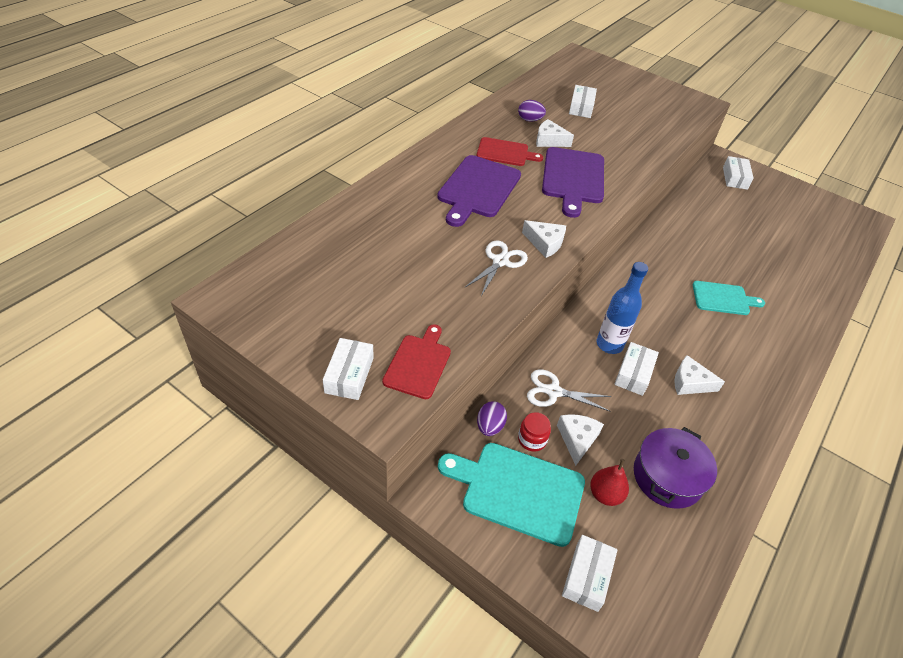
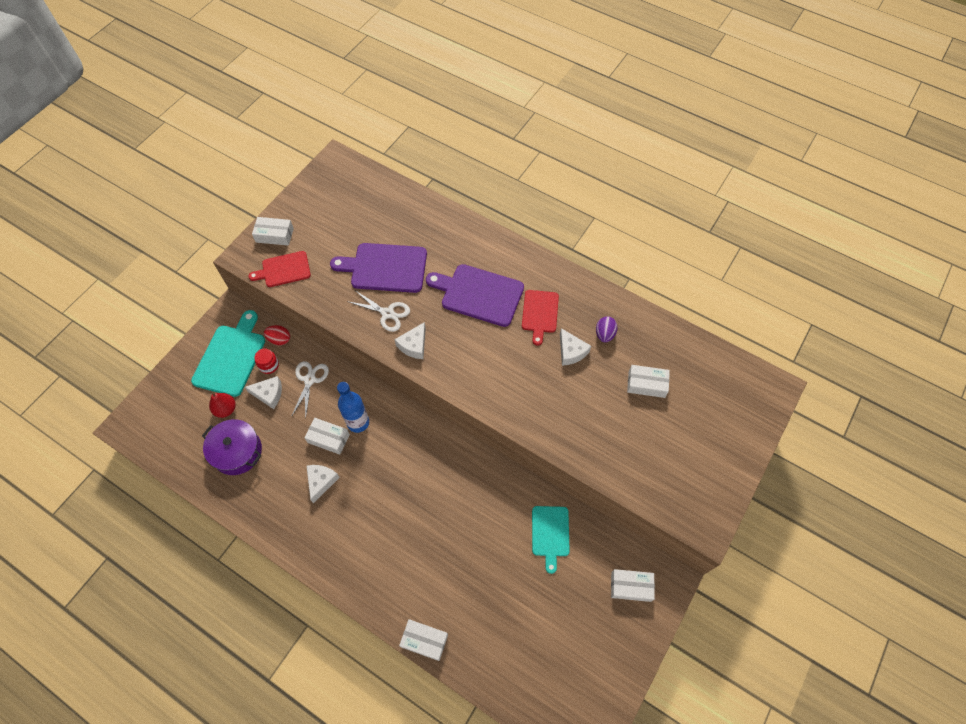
camera: 90 degrees right, 15 degrees up
red cutting board [382,324,451,399] -> red cutting board turned 150 degrees clockwise [248,251,311,287]
purple egg [477,401,507,436] -> red egg [264,325,290,345]
white cheese [536,119,574,147] -> white cheese turned 135 degrees clockwise [560,328,591,366]
purple cutting board [542,147,604,218] -> purple cutting board moved to [330,243,427,293]
white box [562,535,617,612] -> white box moved to [399,619,448,661]
turquoise cutting board [693,281,765,315] -> turquoise cutting board moved to [532,506,570,574]

